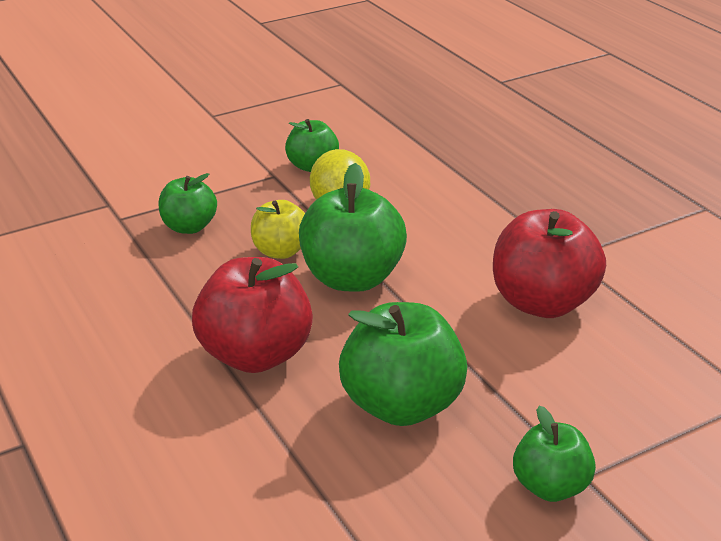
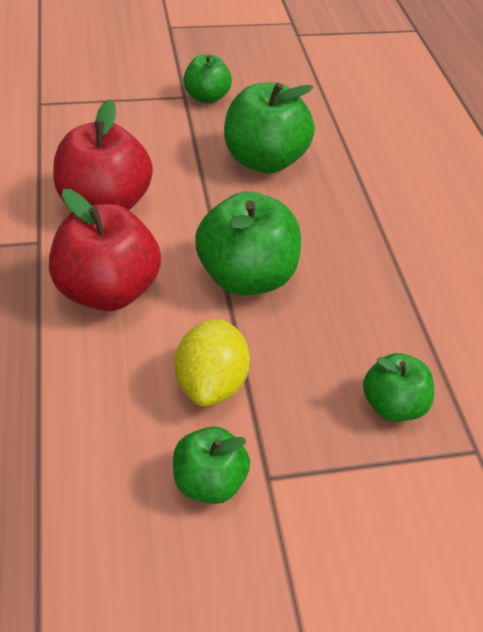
camera: 165 degrees left, 15 degrees up
red apple [192,257,313,373] -> red apple moved to [49,189,161,311]
yellow apple [251,200,305,259] -> none

